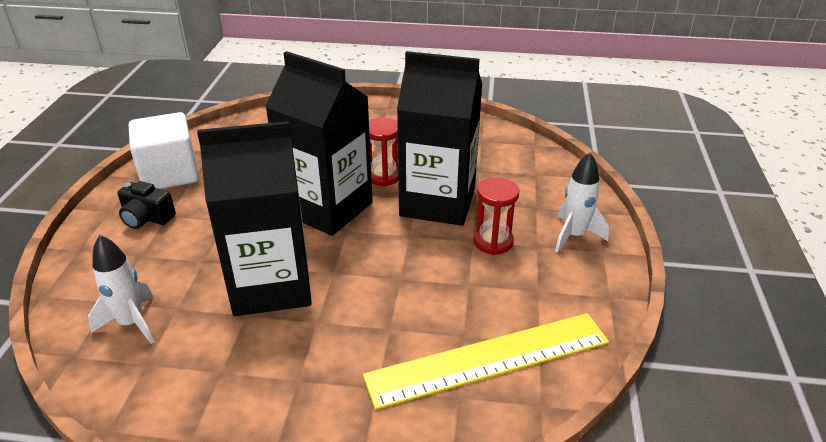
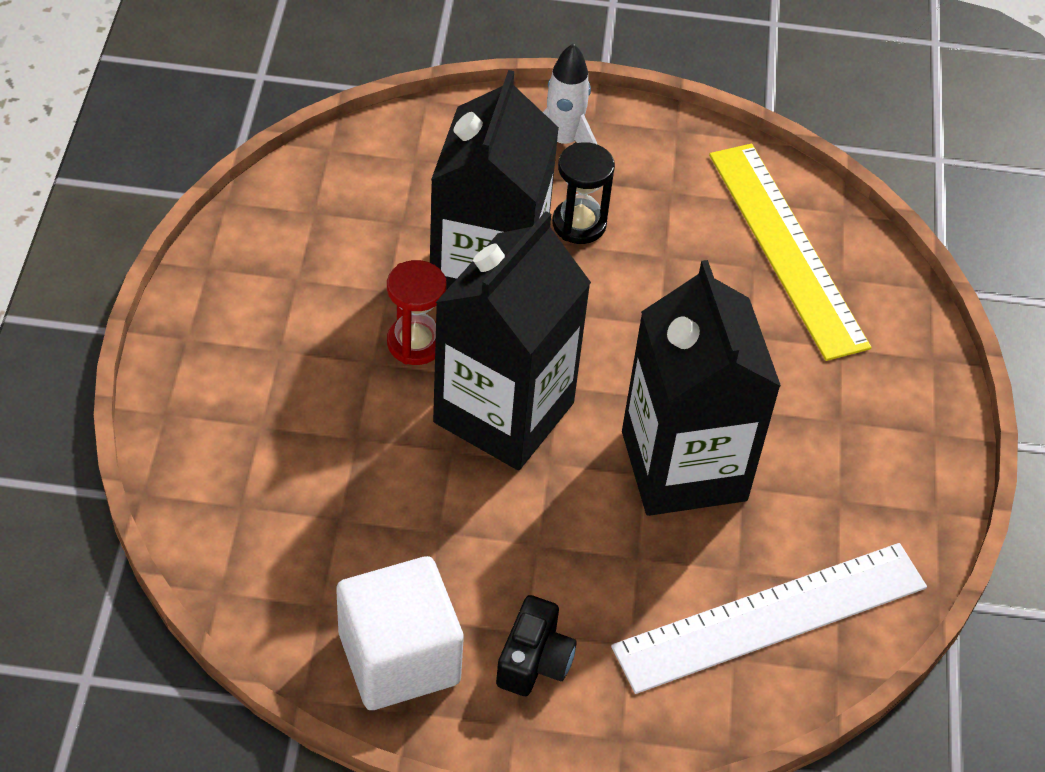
camera: 95 degrees left, 15 degrees up
white rocket [88,235,154,344] -> white ruler [611,543,927,694]
red hourglass [474,177,520,255] -> black hourglass [552,142,615,244]

